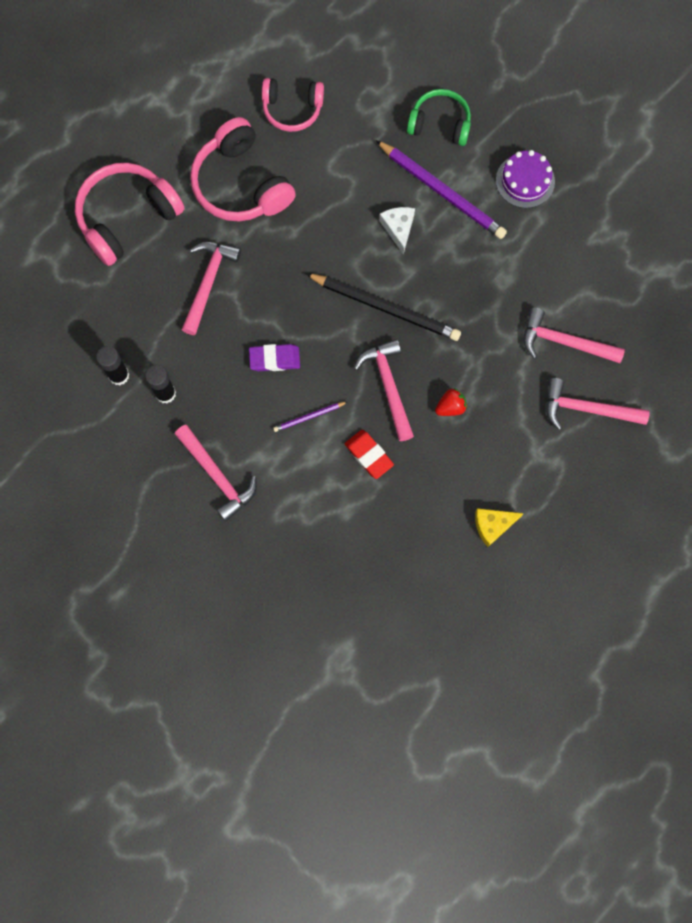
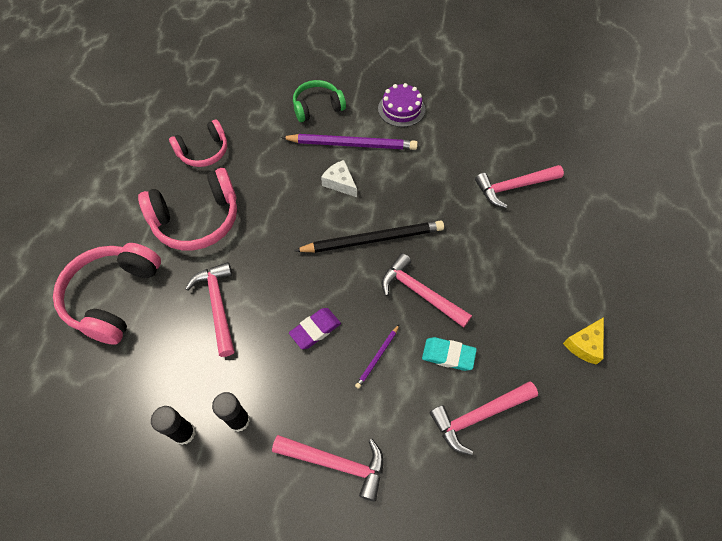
camera: 35 degrees left, 15 degrees down
pink headphones [190,117,296,222] -> pink headphones turned 45 degrees counterclockwise [138,168,237,250]
red eraser [345,430,394,479] -> turquoise eraser [422,337,477,371]
red strawberry [435,388,467,416] -> none
pink hammer [546,378,650,430] -> pink hammer moved to [430,382,538,455]

